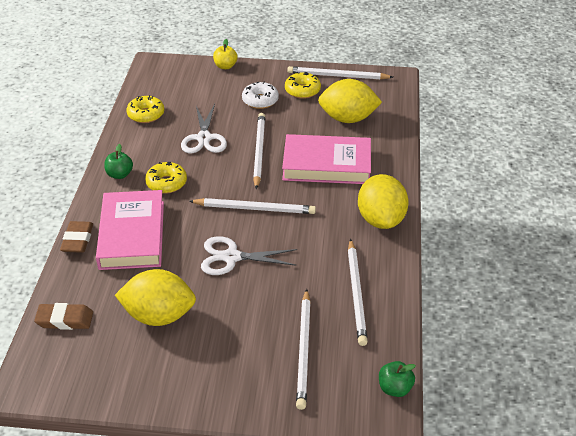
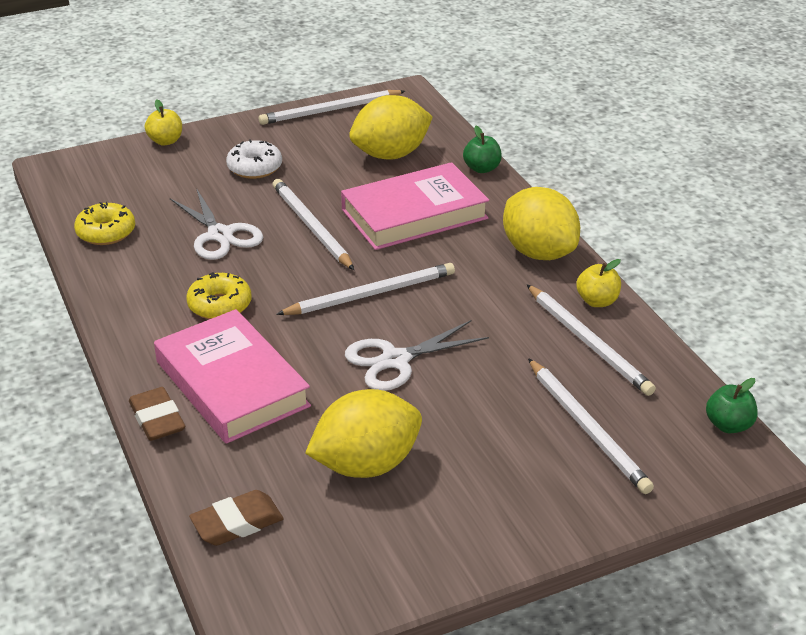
camera: 30 degrees left, 5 degrees down
green apple [104,144,133,179] -> green apple moved to [463,126,502,173]
yellow donut [285,72,321,99] -> none
none -> yellow apple [576,259,621,307]

